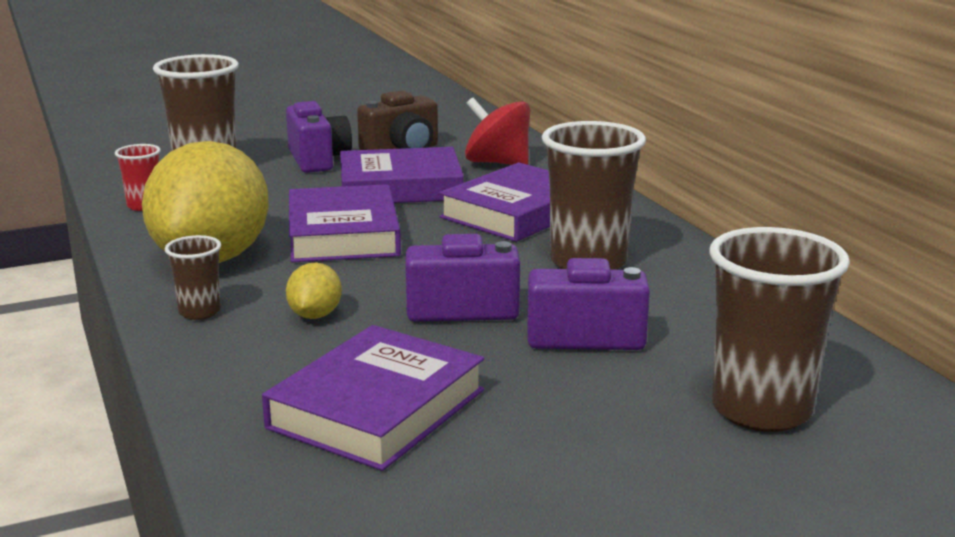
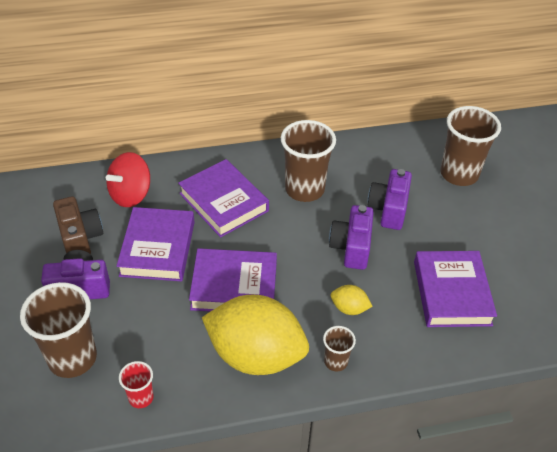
camera: 80 degrees left, 25 degrees up
purple book [262,325,484,471] -> purple book turned 45 degrees clockwise [414,251,497,327]

